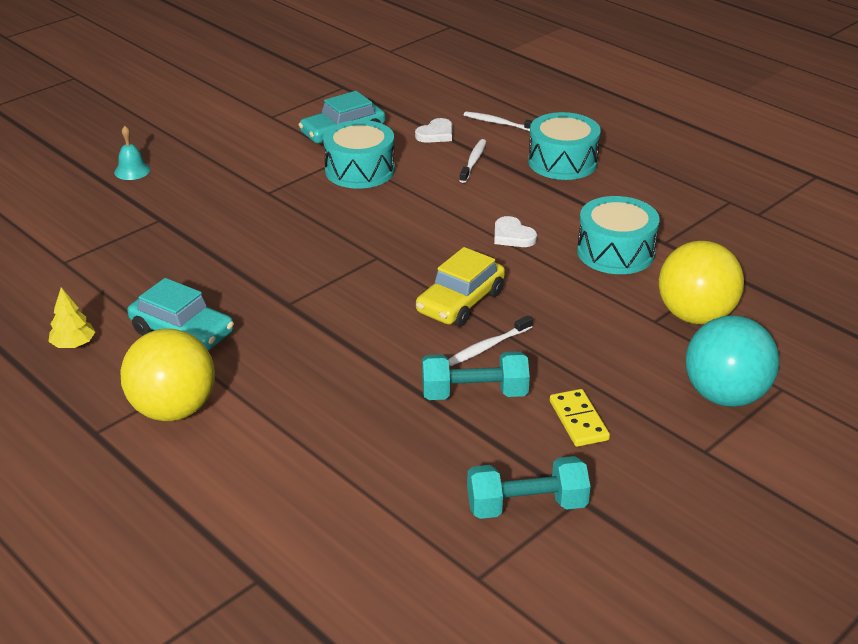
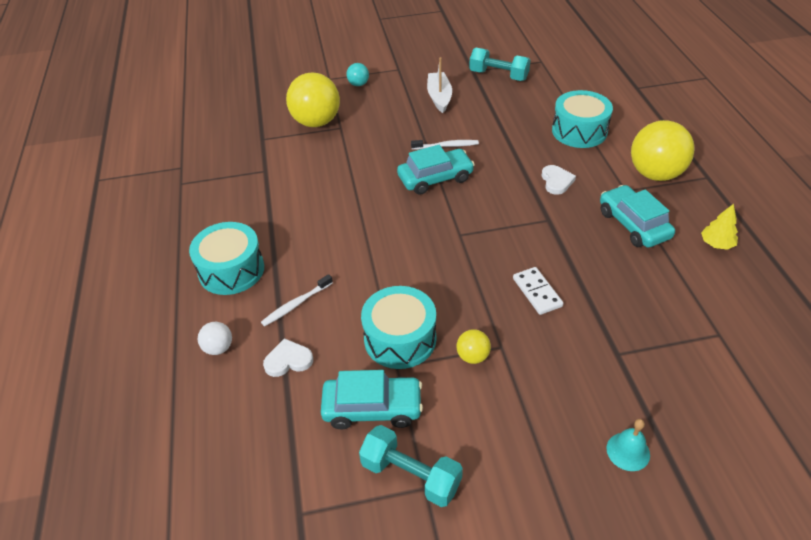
camera: 145 degrees left, 10 degrees up
yellow car [416,247,505,326] -> turquoise car [397,145,475,195]
turquoise dumbbell [422,351,530,400] -> turquoise dumbbell moved to [359,425,463,507]
white toothbrush [464,111,533,131] -> white ball [198,322,232,355]
white heart [494,216,537,247] -> white heart moved to [542,165,576,195]
yellow domino [550,389,610,447] -> white boat [427,57,452,113]
turquoise drum [577,196,660,274] -> turquoise drum moved to [552,90,613,148]
turquoise ball [686,315,779,407] -> turquoise ball [346,63,369,86], size x0.46
none -> yellow ball [456,329,491,364]
none -> white domino [513,267,563,315]

